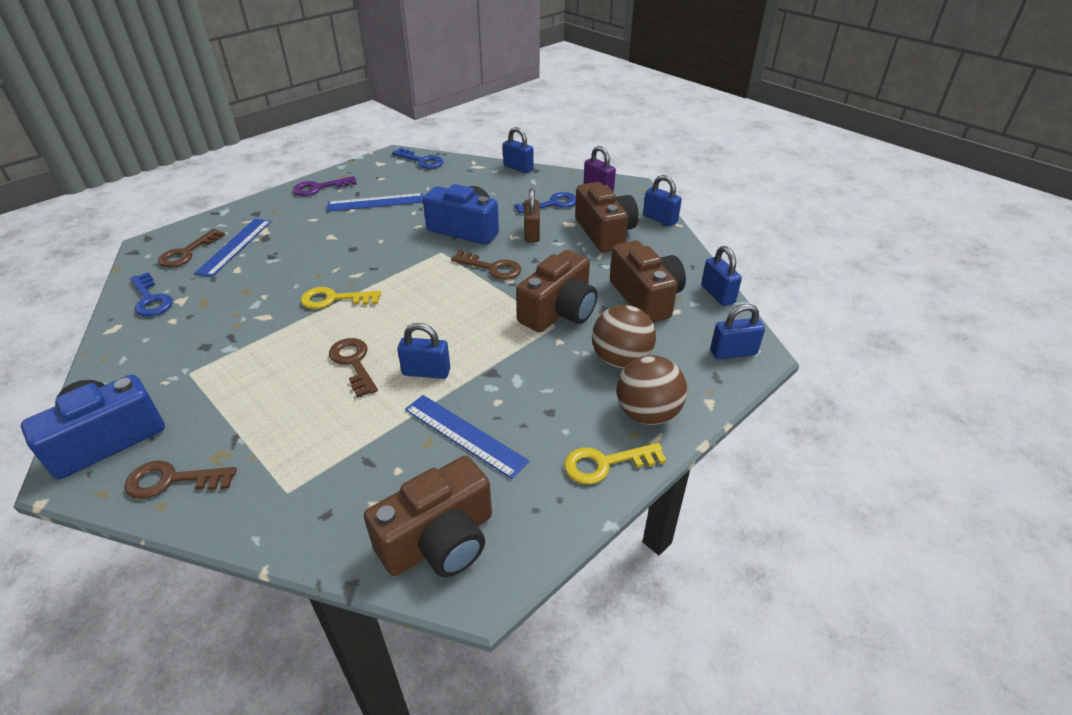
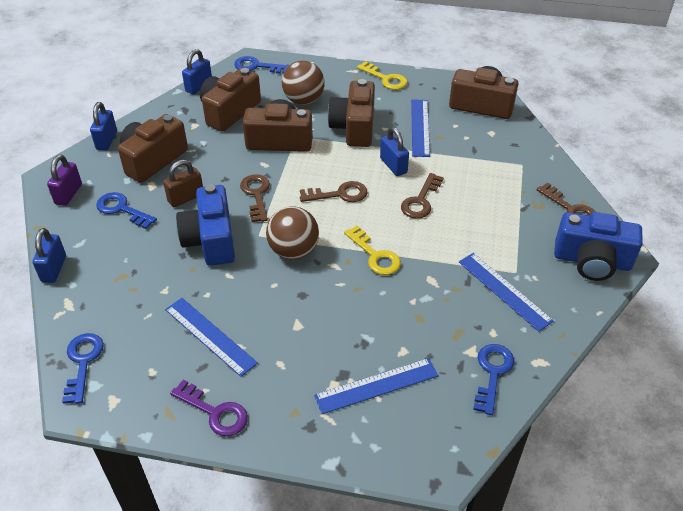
camera: 125 degrees left, 5 degrees up
brown key [158,229,225,268] -> brown key moved to [300,181,367,202]
brown ball [617,355,687,425] -> brown ball moved to [266,207,319,259]
blue padlock [710,304,765,359] -> blue key [234,56,290,74]
none -> brown camera [328,79,375,147]
none -> blue ruler [459,253,554,332]

